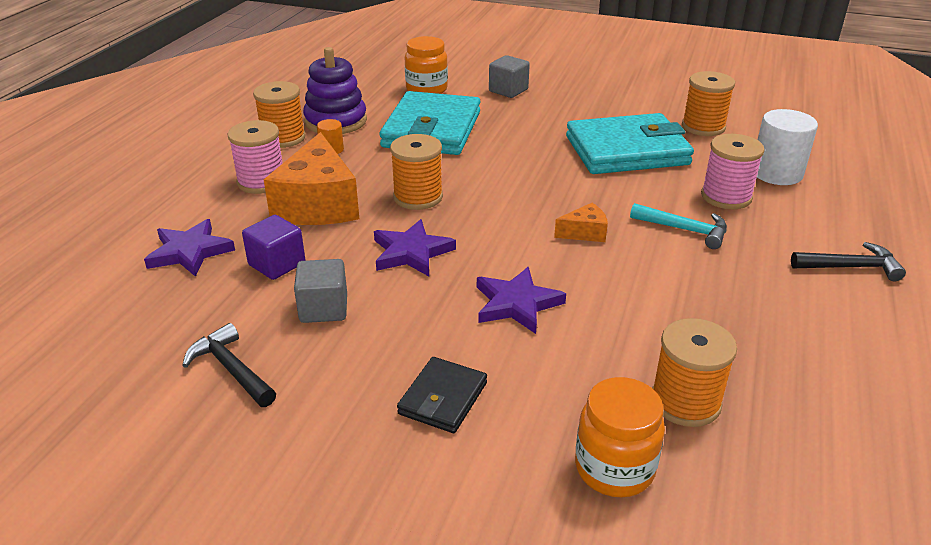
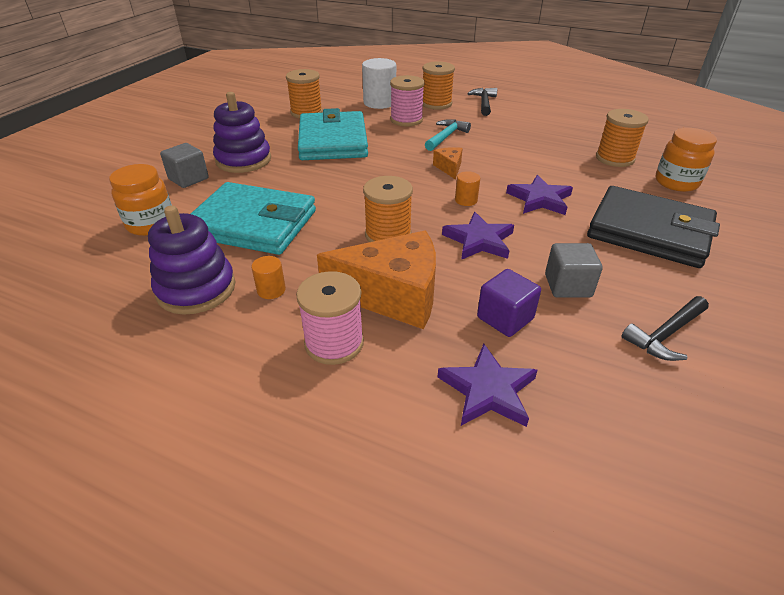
camera: 85 degrees left, 5 degrees up
orange spool [253,81,305,148] -> orange spool moved to [423,61,455,110]
black wallet [397,357,487,433] -> black wallet [587,186,720,268], size x2.01
none -> purple stacking toy [213,92,271,173]
none -> orange cylinder [455,171,480,206]

